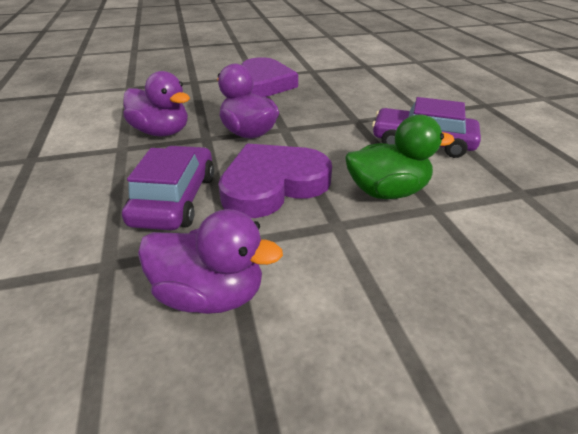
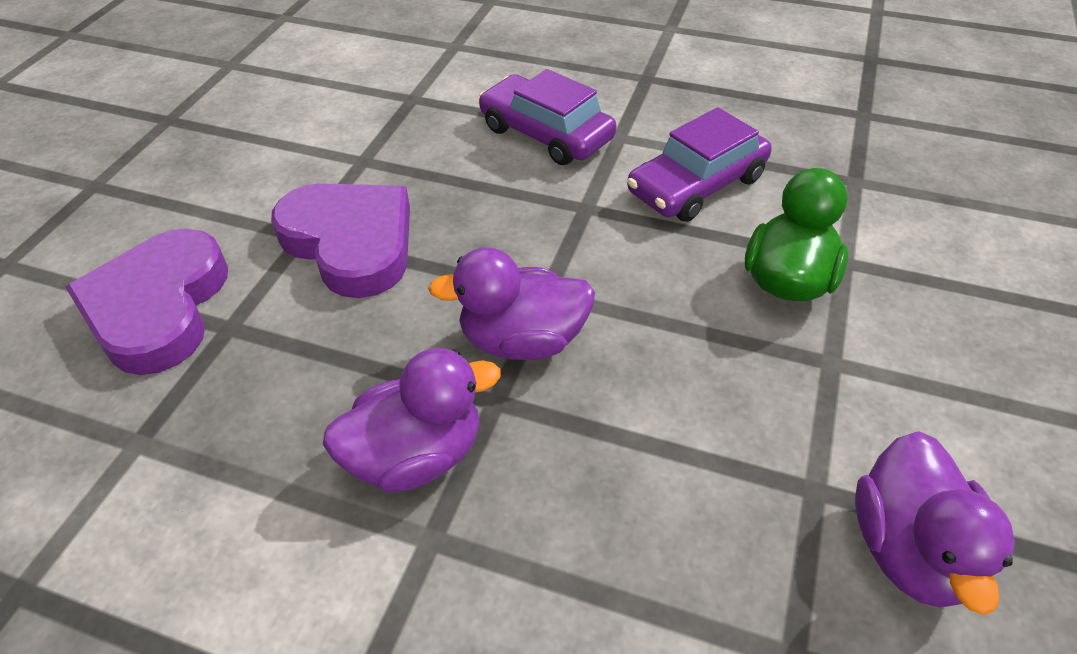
camera: 55 degrees left, 10 degrees up
purple car [122,146,214,230] -> purple car moved to [479,69,617,165]
purple duck [138,209,283,314] -> purple duck turned 135 degrees clockwise [855,432,1015,615]
purple heart [218,143,332,218] -> purple heart moved to [65,229,228,375]

